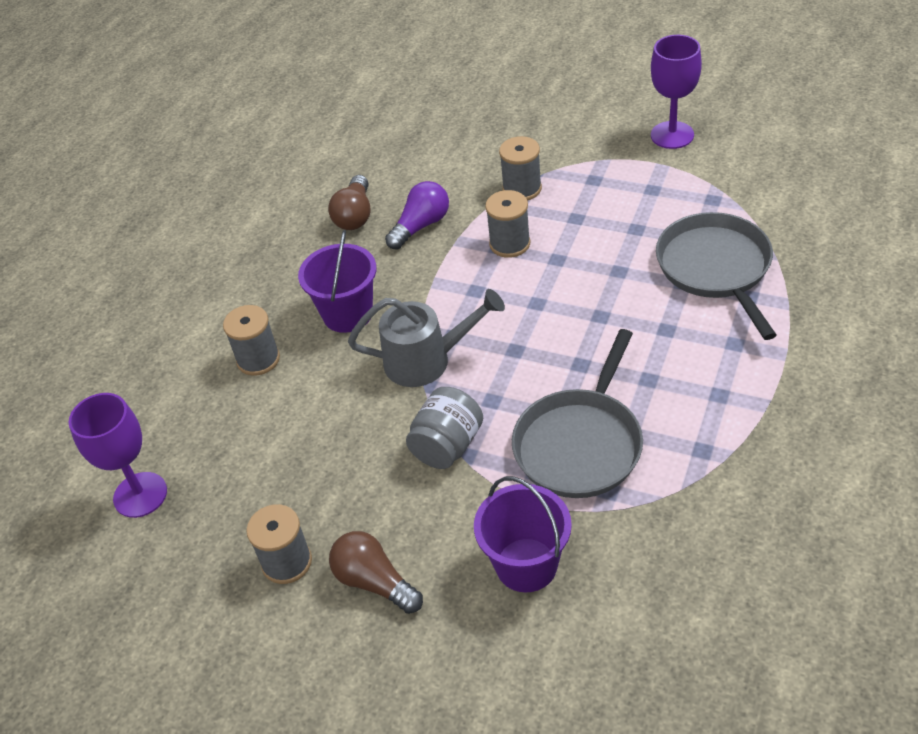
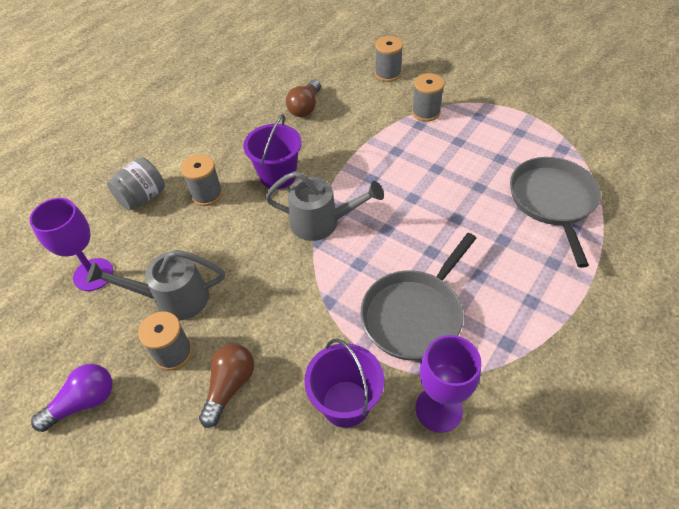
camera: 10 degrees right, 5 degrees up
brown light bulb [329,531,423,614] -> brown light bulb turned 60 degrees clockwise [199,344,254,428]
purple light bulb [385,181,449,249] -> purple light bulb moved to [31,364,112,432]
grey jar [406,387,483,469] -> grey jar moved to [107,157,165,211]
grey spool [485,190,530,258] -> grey spool moved to [375,36,403,82]
purple goblet [651,35,702,149] -> purple goblet moved to [416,335,481,433]
none -> grey watering can [86,250,225,321]

